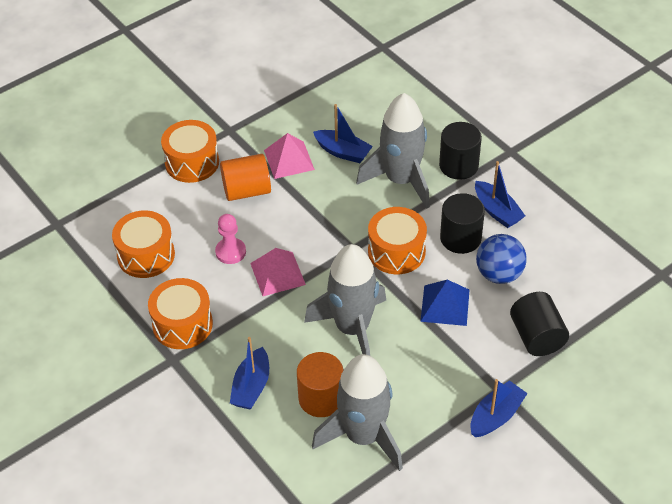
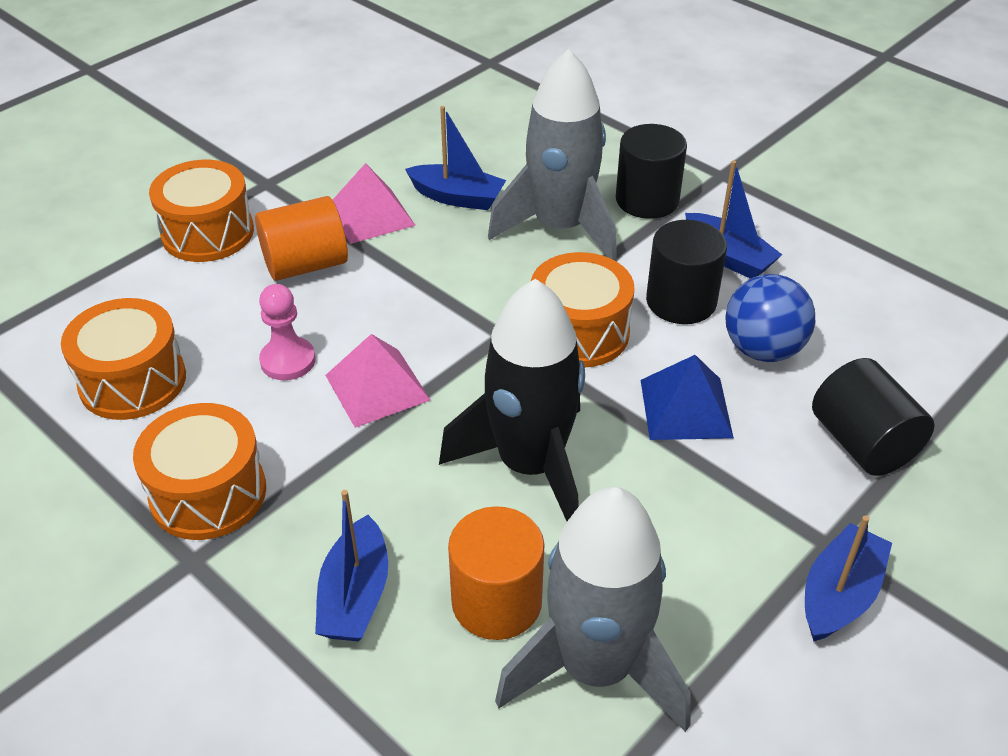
camera: 10 degrees left, 5 degrees down
grey rocket [304,244,386,356] -> black rocket [439,279,585,521]

